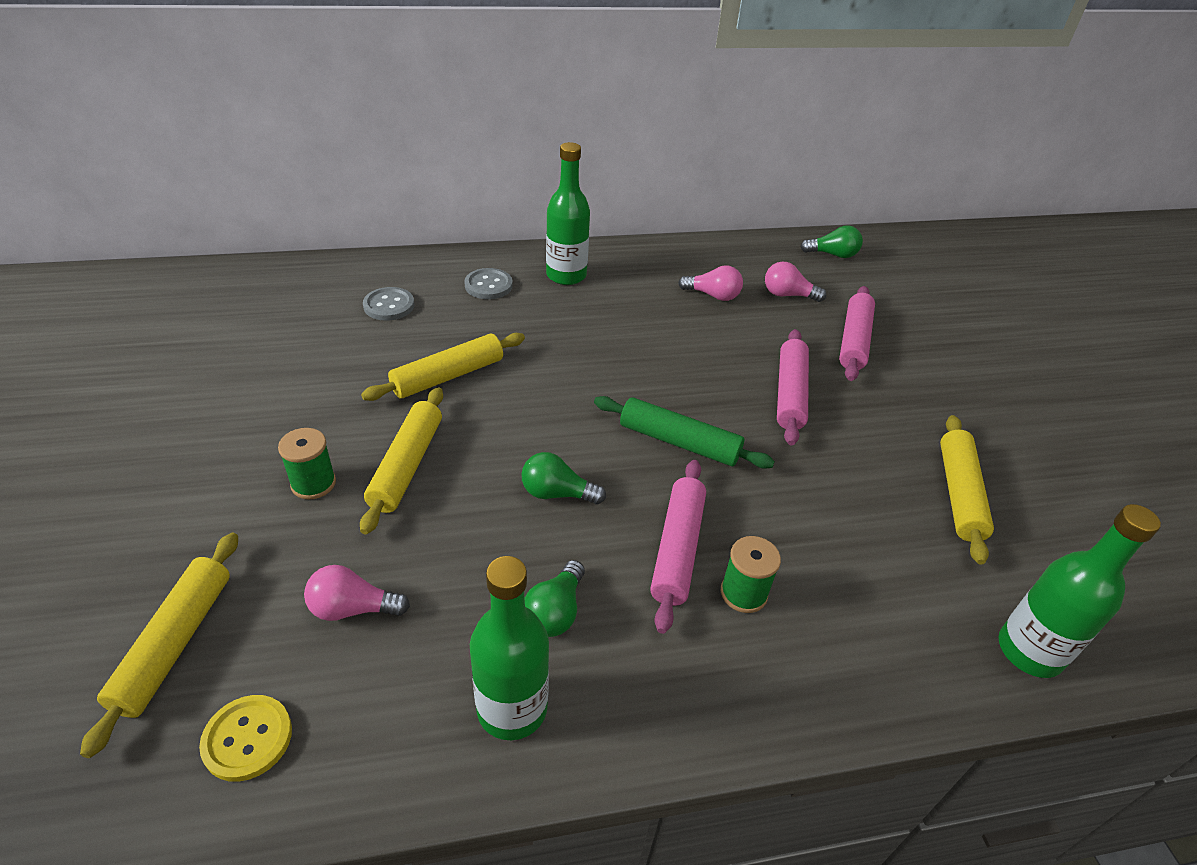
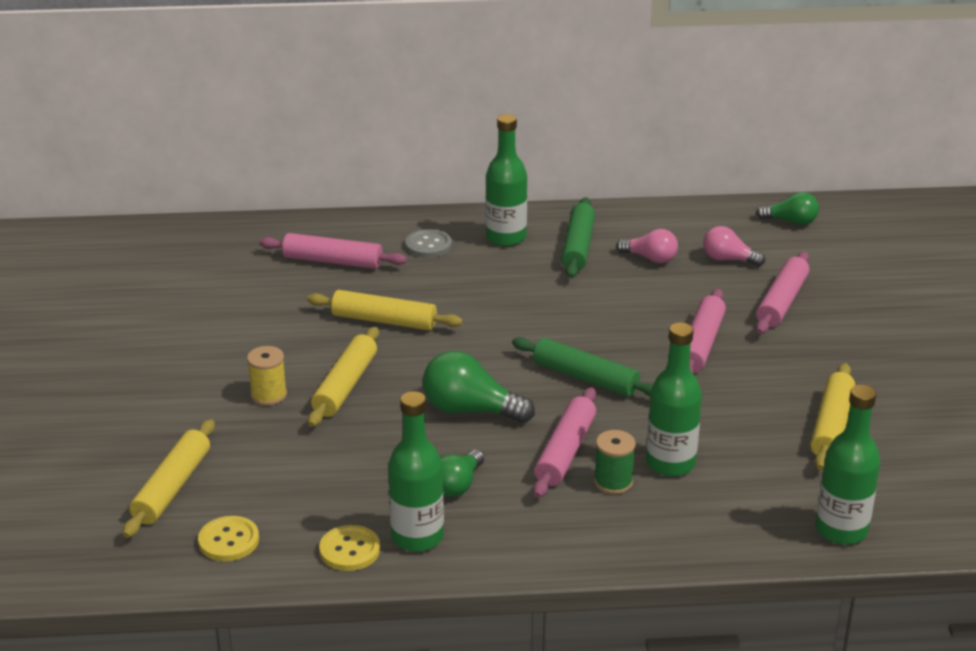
camera: 10 degrees right, 10 degrees down
green spool [278,428,336,500] -> yellow spool [247,346,287,406]
pink light bulb [304,565,410,621] -> none
yellow rolling pin [361,333,525,401] -> yellow rolling pin turned 45 degrees clockwise [307,290,463,331]
grey button [363,287,414,321] -> pink rolling pin [259,233,407,269]
green light bulb [522,452,606,504] -> green light bulb [423,351,535,423], size x1.57
none -> yellow button [319,525,380,571]
none -> green rolling pin [561,197,595,278]
none -> green bottle [646,322,702,477]

